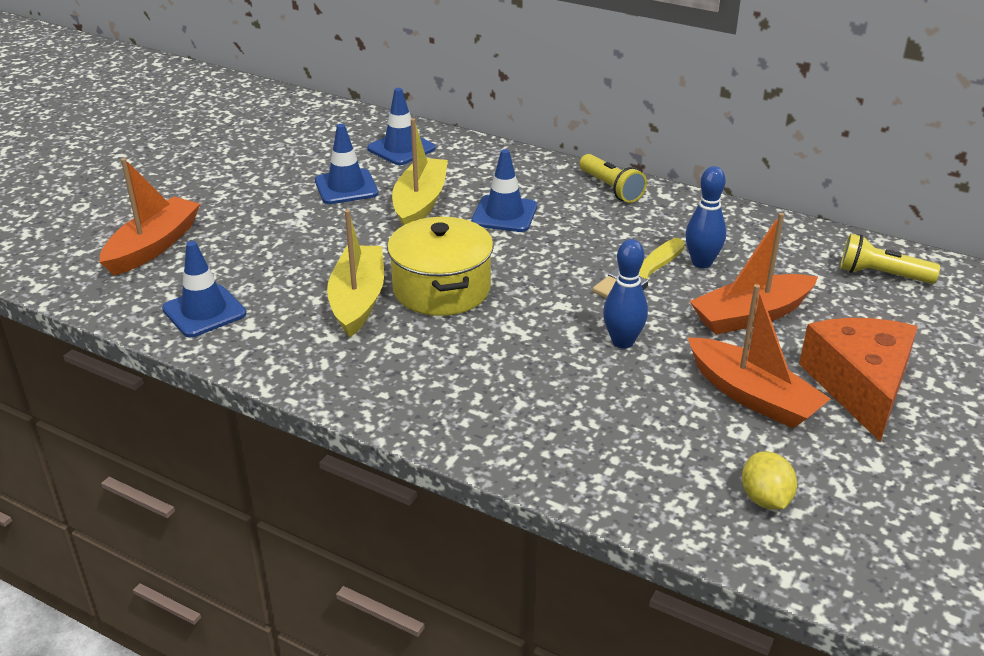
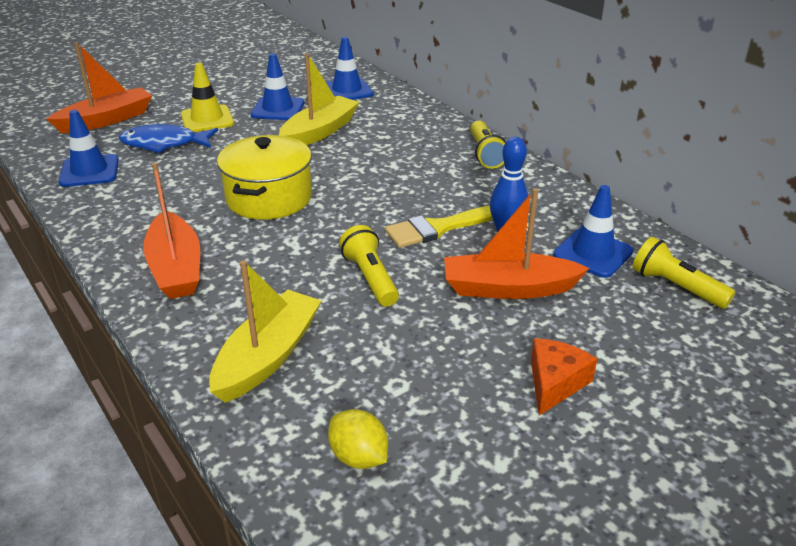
camera: 25 degrees right, 0 degrees up
yellow boat [327,210,384,338] -> yellow boat moved to [209,260,321,403]
blue traffic cone [471,149,537,232] -> blue traffic cone moved to [553,185,633,278]
blue bowling pin [603,239,648,348] -> yellow flashlight [339,225,399,307]
orange boat [688,284,831,428] -> orange boat moved to [143,163,200,299]
yellow lemon [742,452,797,510] -> yellow lemon turned 60 degrees counterclockwise [328,409,388,469]
orange cheese [799,318,918,442] -> orange cheese [531,338,597,416], size x0.56
none -> blue fish [119,124,218,153]
none -> yellow traffic cone [181,62,234,132]

